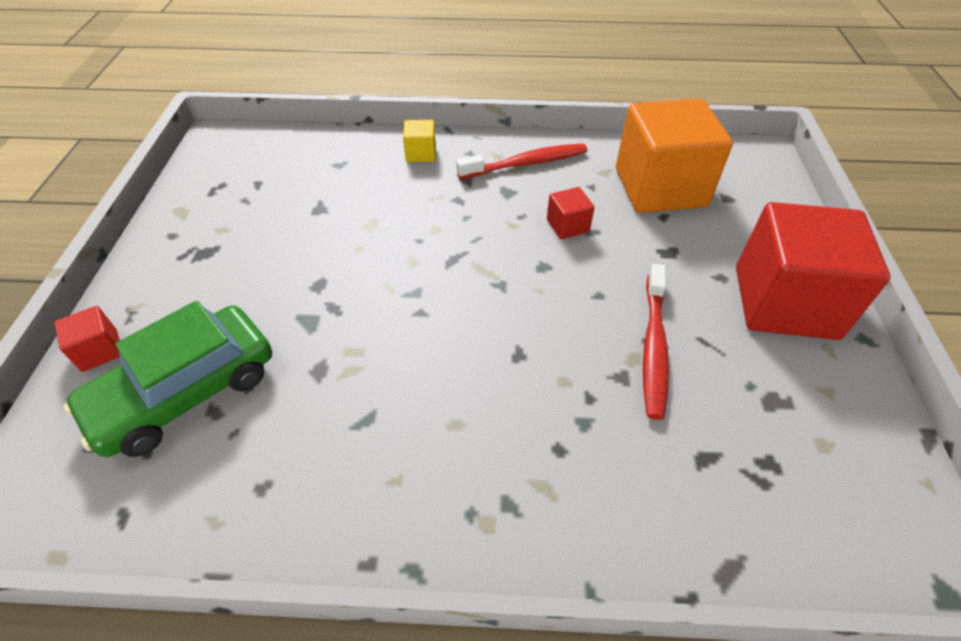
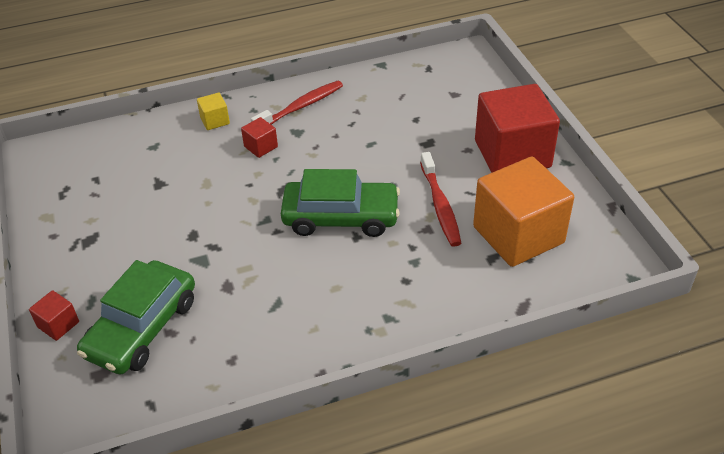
camera: 20 degrees left, 5 degrees down
red cube [547,187,595,239] -> red cube moved to [241,117,278,158]
orange cube [616,98,733,213] -> orange cube moved to [473,157,574,267]
none -> green car [281,169,400,237]

